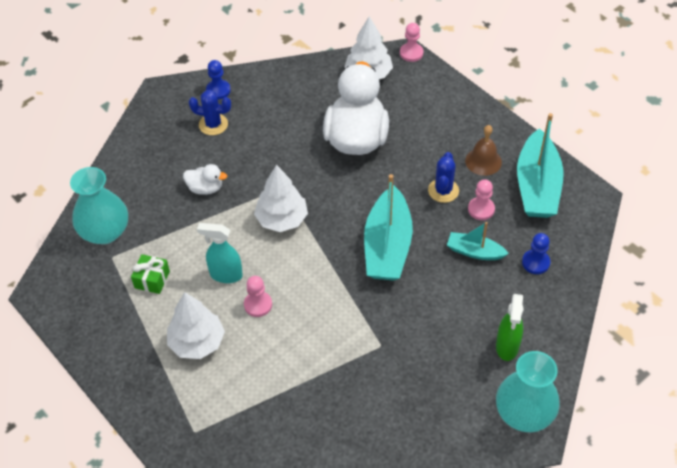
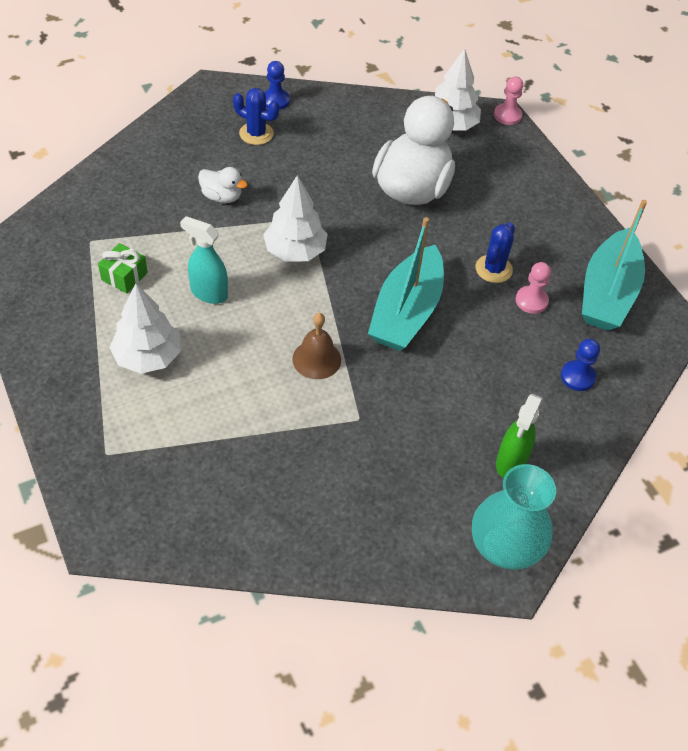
camera: 10 degrees right, 0 degrees up
turquoise vase [70,167,128,244] -> none
pink pawn [244,276,272,317] -> none
turquoise boat [447,222,509,260] -> none
brown bell [465,125,502,176] -> brown bell moved to [292,313,341,379]

